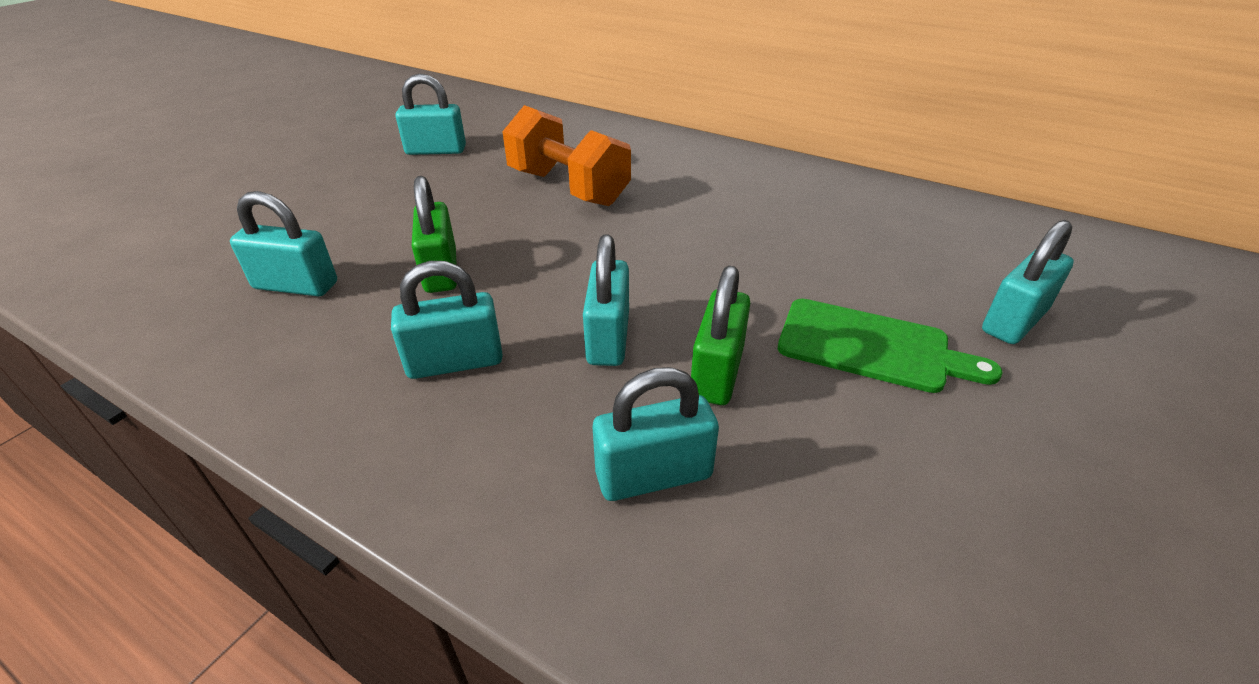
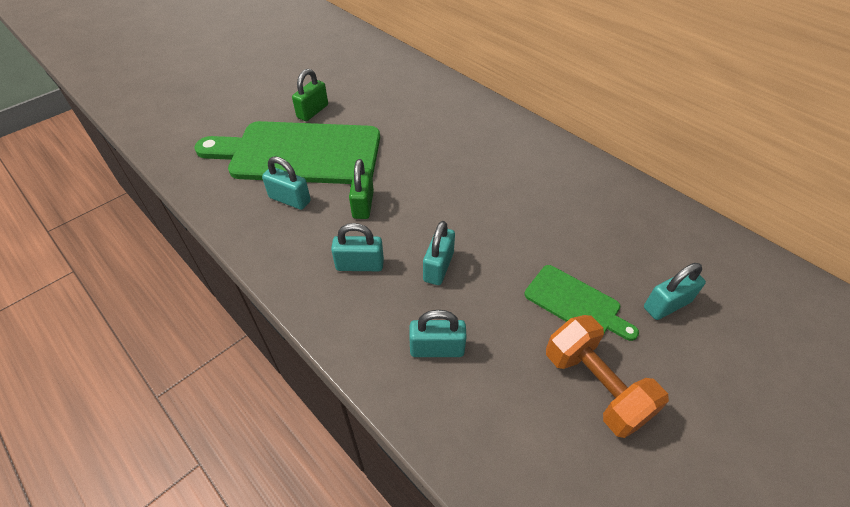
camera: 15 degrees right, 10 degrees up
turquoise padlock [396,74,466,155] -> none
orange dumbbell [502,105,631,206] -> orange dumbbell moved to [546,315,669,438]
green padlock [691,266,750,405] -> green padlock moved to [292,69,328,121]
none -> green cutting board [194,121,380,184]

